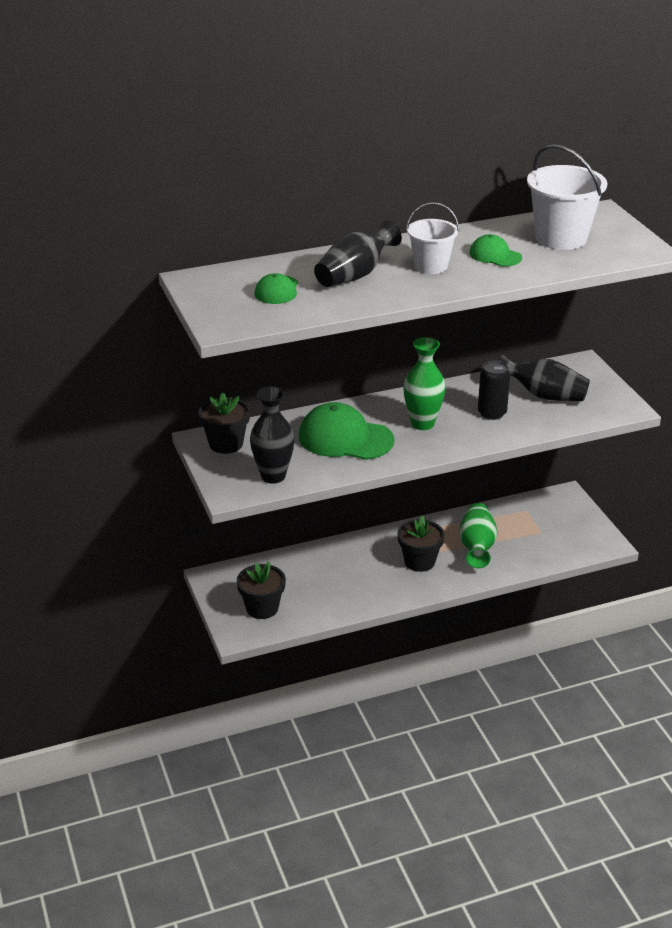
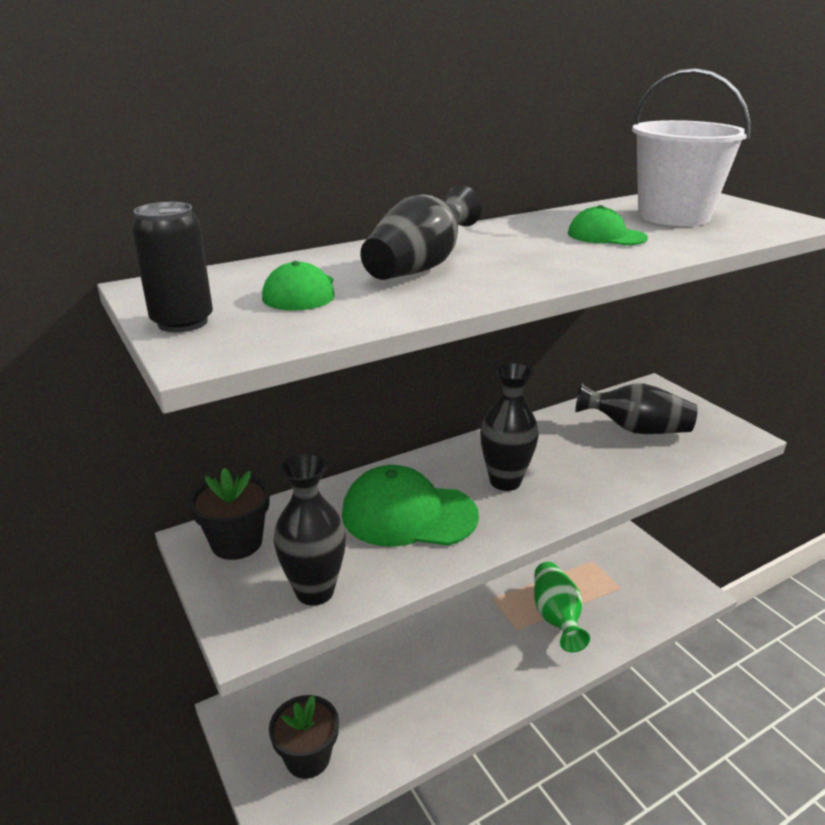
camera: 10 degrees left, 5 degrees down
black flower pot [398,516,445,572] -> none
green vase [403,337,445,430] -> black vase [480,363,539,491]
white bucket [406,202,459,274] -> none
black can [478,361,510,420] -> black can moved to [131,202,213,332]

